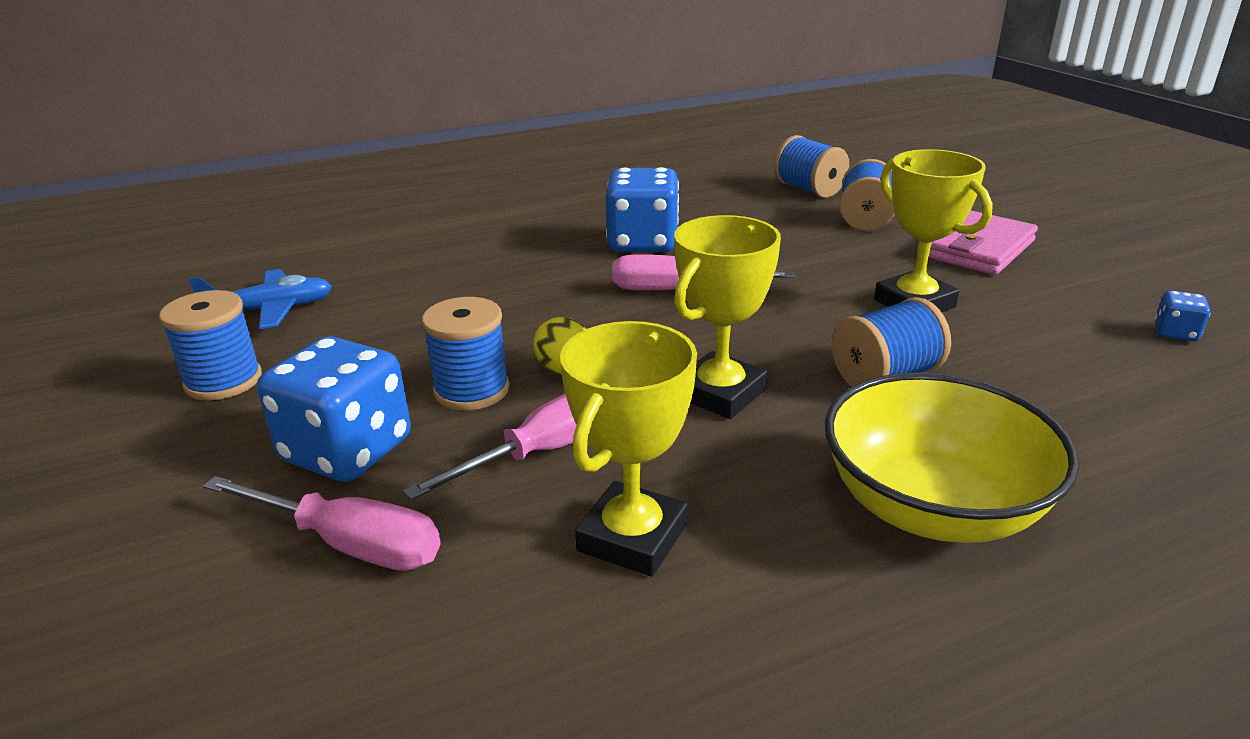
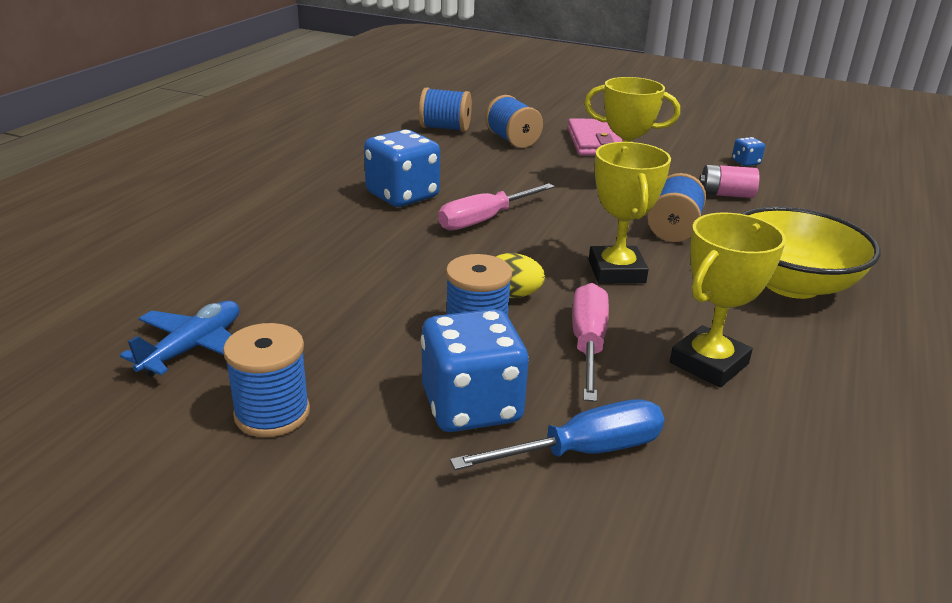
camera: 45 degrees left, 0 degrees up
pink screwdriver [203,476,441,571] -> blue screwdriver [450,399,664,470]
yellow trophy [560,321,697,577] -> yellow trophy turned 60 degrees clockwise [670,212,786,387]
none -> pink battery [699,164,760,198]

